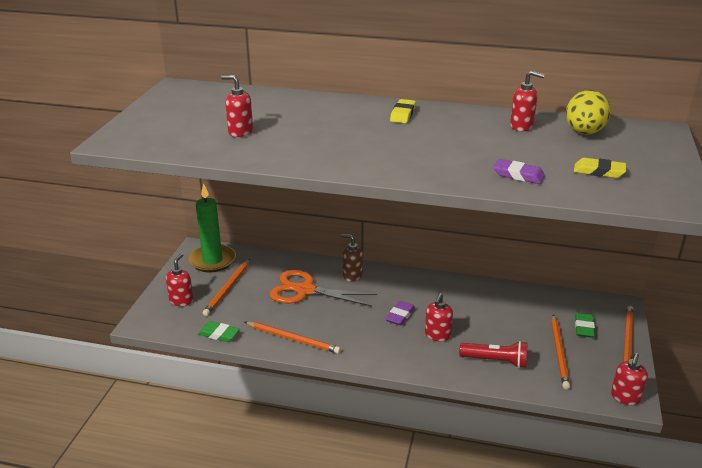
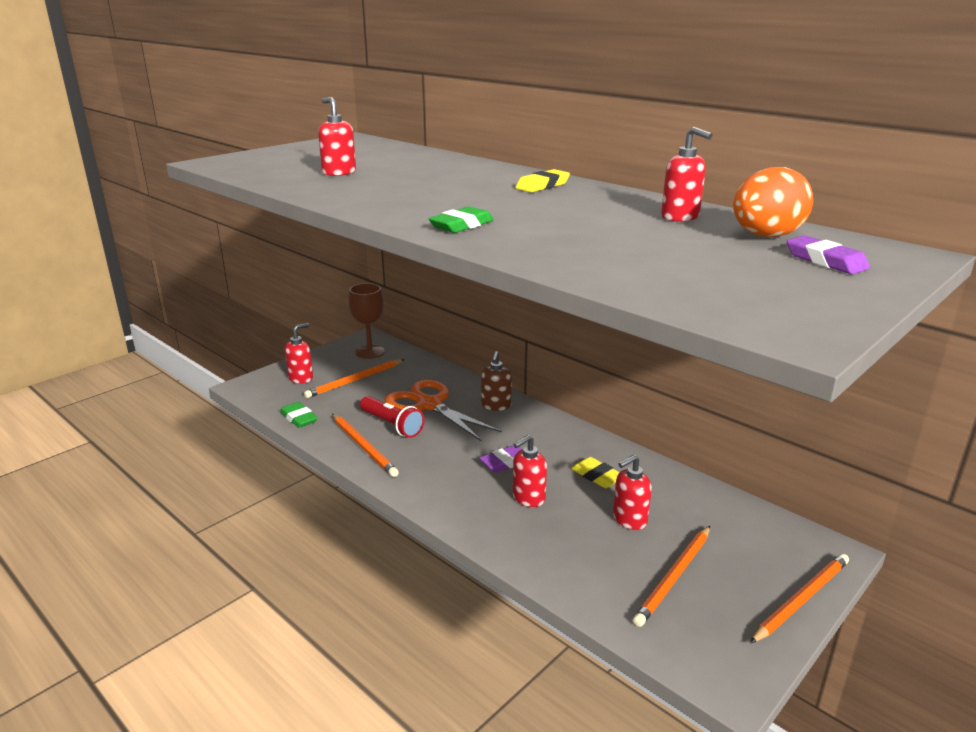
camera: 30 degrees right, 5 degrees down
green candle [188,183,236,272] -> brown goblet [349,283,385,359]
brown soap dispenser [340,234,363,282] -> brown soap dispenser turned 135 degrees counterclockwise [481,351,512,411]
red flashlight [459,341,527,368] -> red flashlight moved to [360,396,424,438]
purple eraser [493,159,545,184] -> purple eraser moved to [787,235,870,274]
yellow egg [566,90,611,134] -> orange egg [733,167,813,237]
yellow eraser [574,158,626,178] -> yellow eraser moved to [571,457,620,488]
green eraser [575,313,595,338] -> green eraser moved to [428,206,494,233]
red soap dispenser [611,353,648,405] -> red soap dispenser moved to [613,455,652,530]

